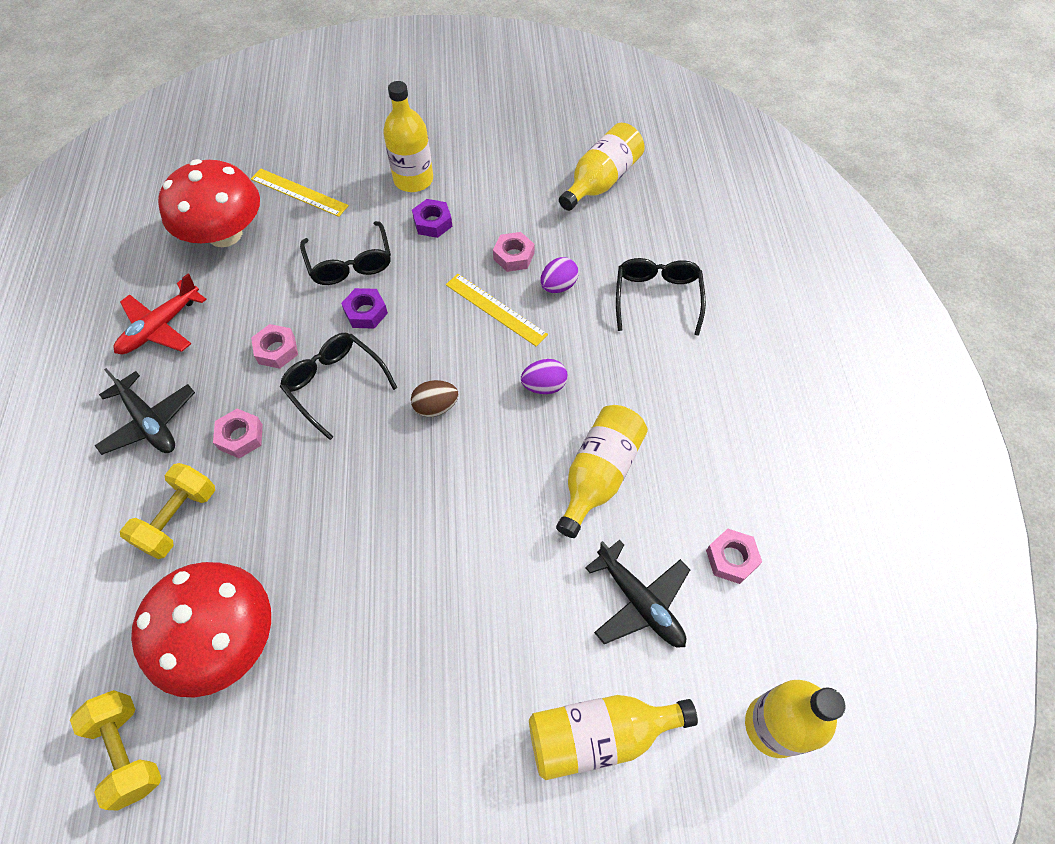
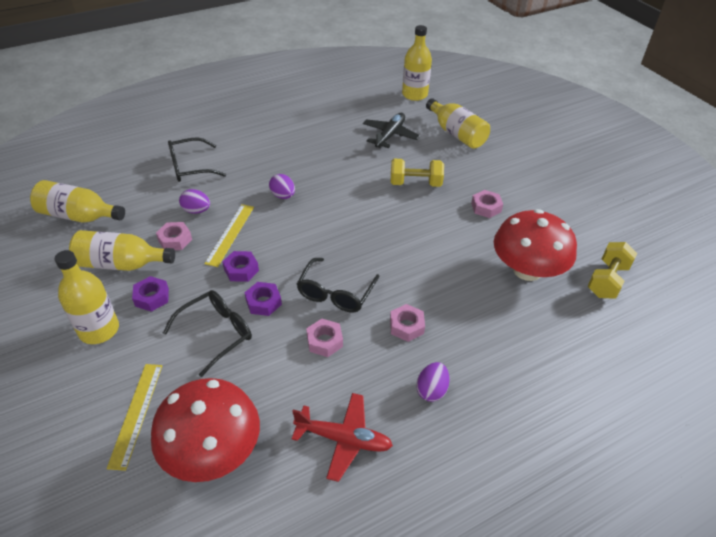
camera: 115 degrees left, 15 degrees down
black plane [94,368,195,455] -> purple egg [416,362,449,402]
yellow dumbbell [120,463,215,559] -> yellow dumbbell moved to [391,159,444,187]
brown egg [411,380,458,417] -> none
yellow bottle [556,405,648,538] -> yellow bottle moved to [69,230,175,271]
pink nut [706,529,762,584] -> pink nut moved to [471,190,503,218]
none -> purple nut [222,251,259,282]

